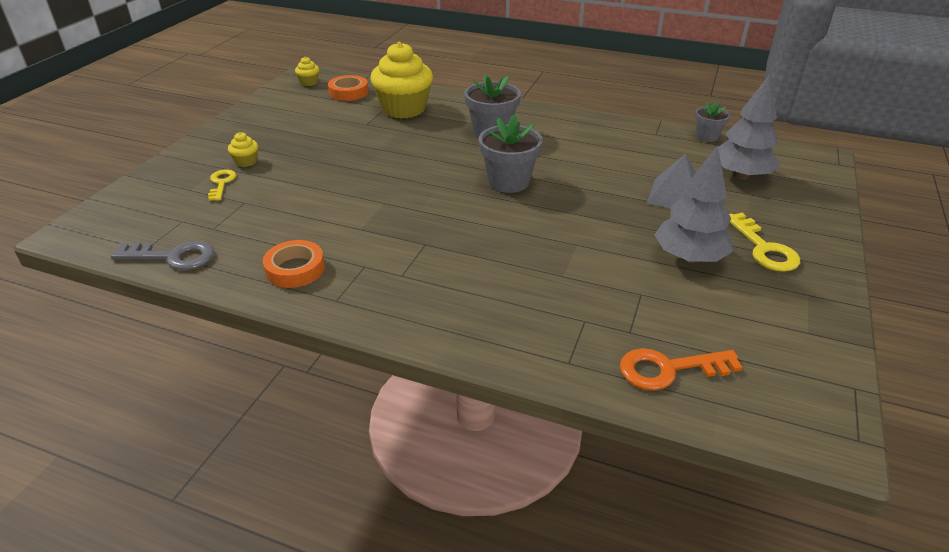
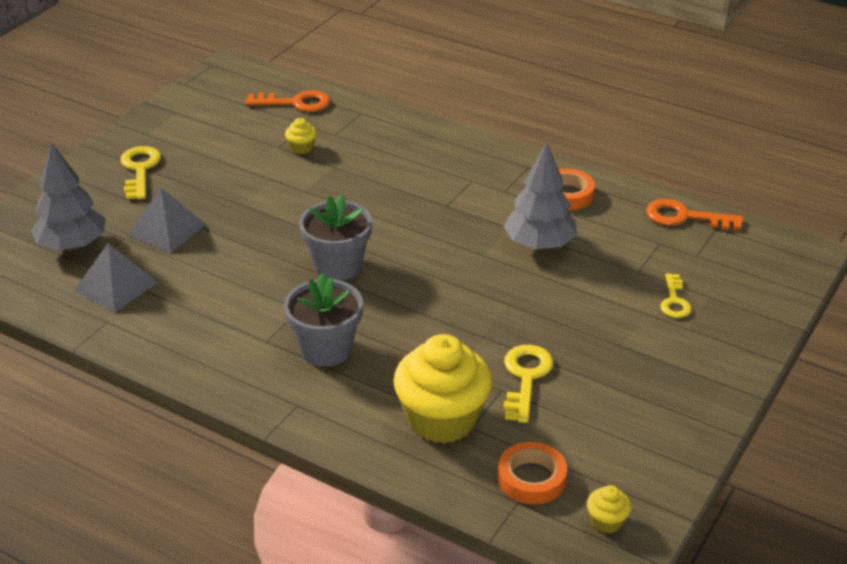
camera: 170 degrees left, 0 degrees up
grey key [111,241,214,270] -> orange key [646,199,743,230]
yellow cupcake [228,132,258,167] -> yellow cupcake moved to [285,118,317,154]
grey tree [655,145,733,263] -> grey tree moved to [503,142,577,250]
grey flower pot [695,101,730,142] -> none
none -> grey pyramid [74,244,158,313]
none -> yellow key [503,345,553,423]

